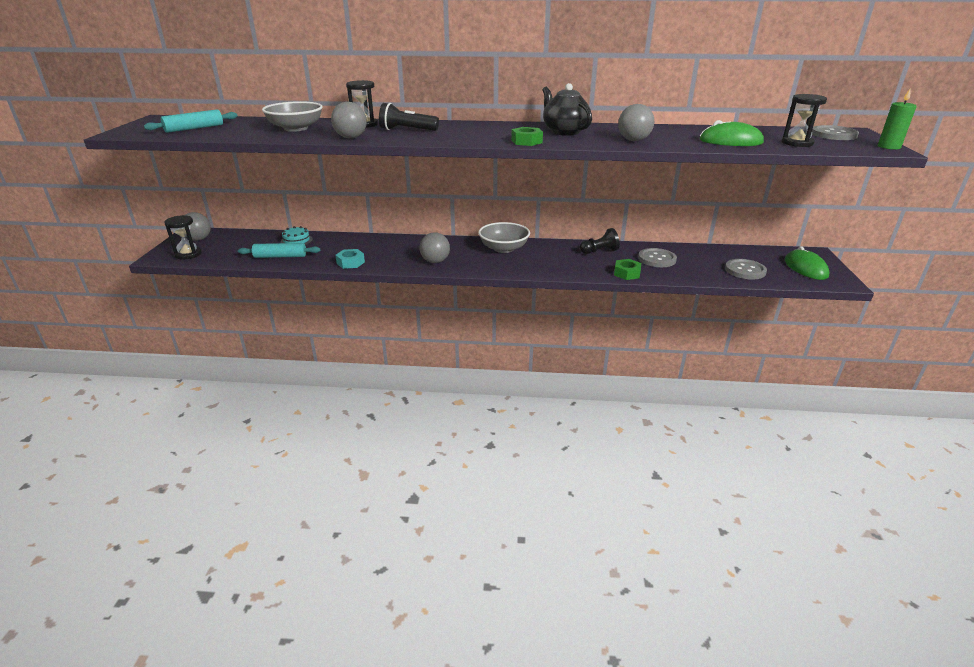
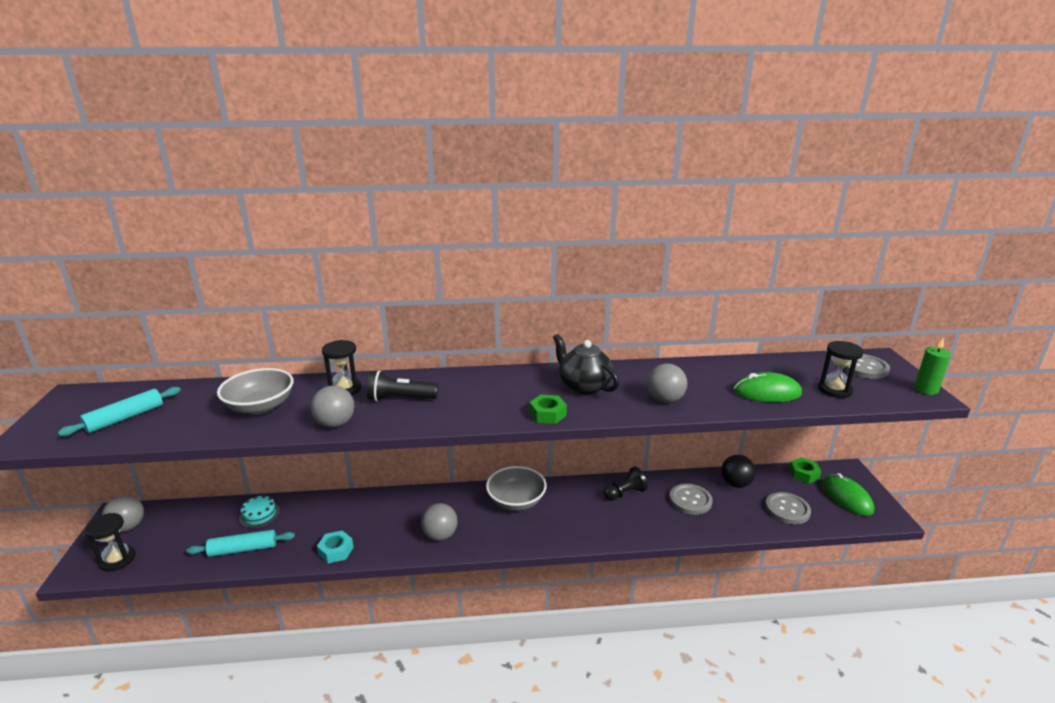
camera: 10 degrees left, 5 degrees down
green nut [614,259,641,280] -> green nut moved to [789,457,821,484]
none -> black ball [721,455,756,488]

